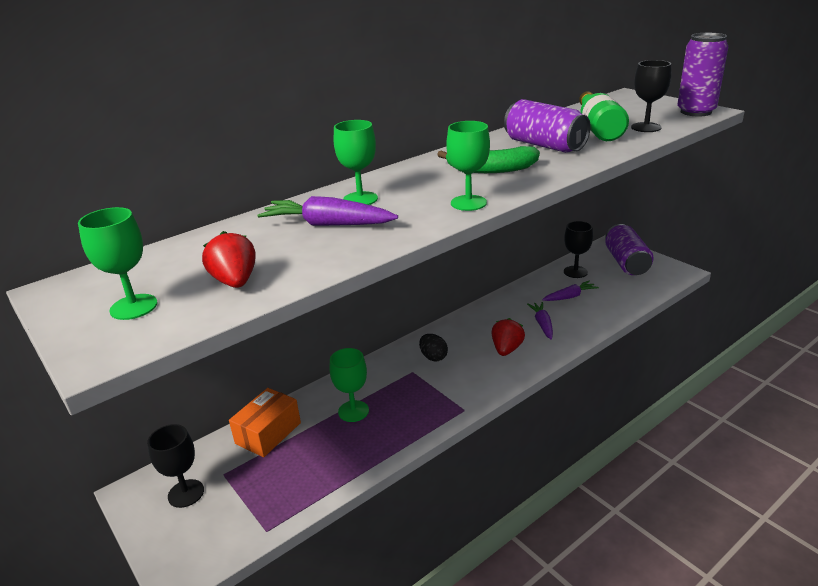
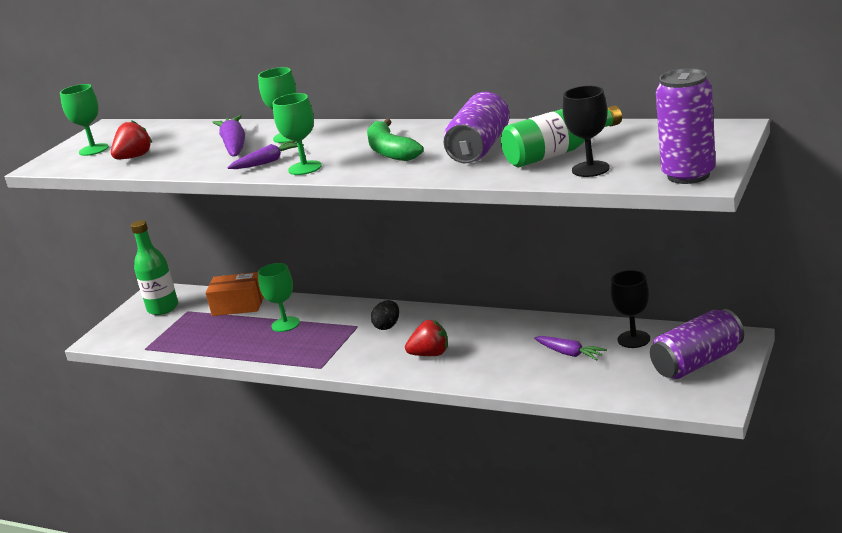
camera: 65 degrees right, 5 degrees down
black goblet [147,424,204,508] -> green bottle [131,220,178,315]
purple carrot [527,302,553,340] -> purple carrot moved to [227,140,304,169]

